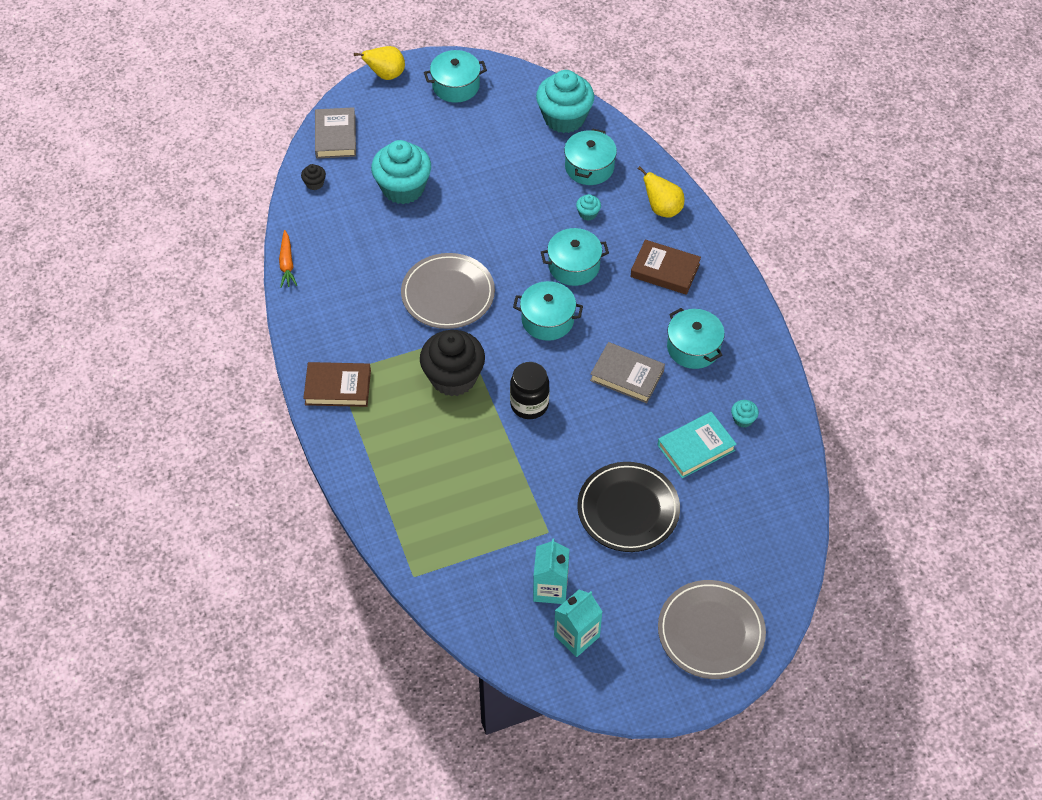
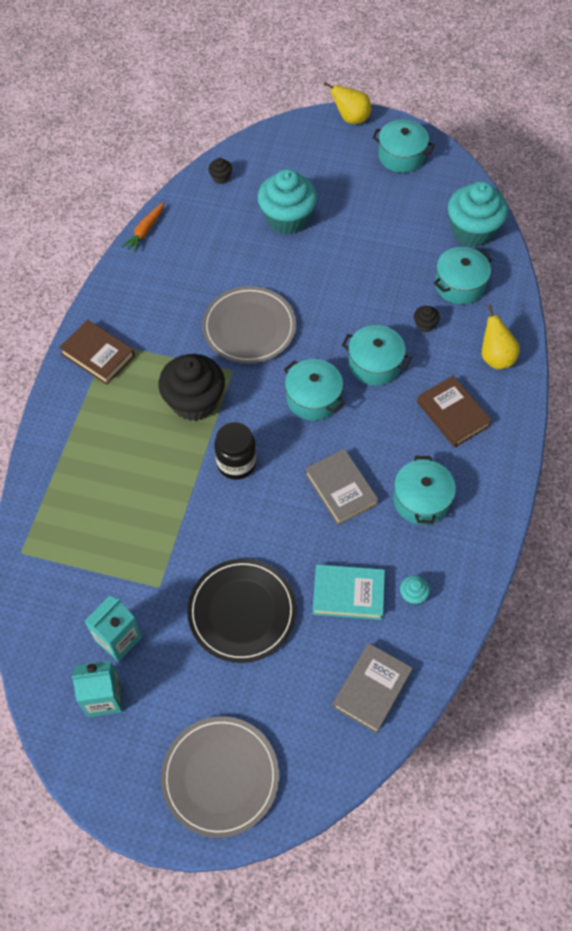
camera: 35 degrees right, 5 degrees up
grey book [315,107,356,158] -> grey book moved to [332,643,413,733]
turquoise cupcake [576,194,601,221] -> black cupcake [414,306,440,332]

